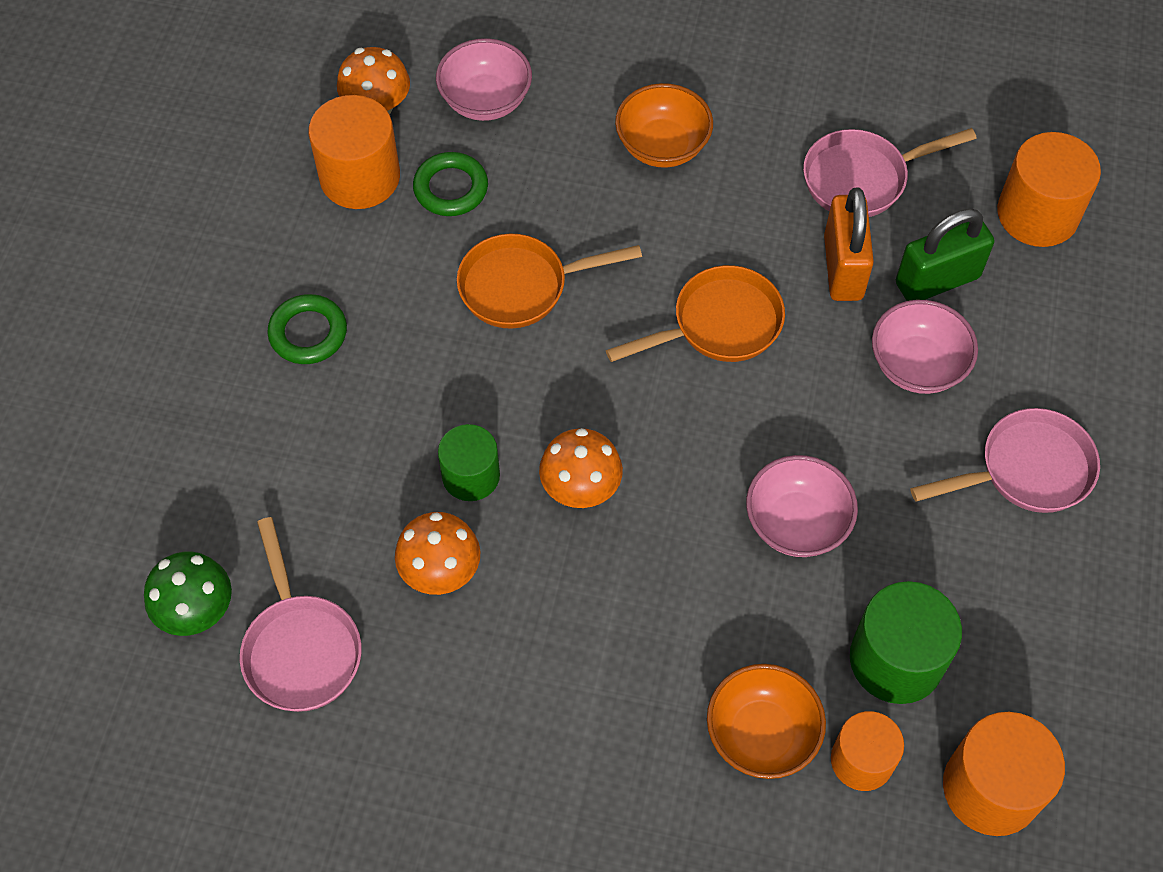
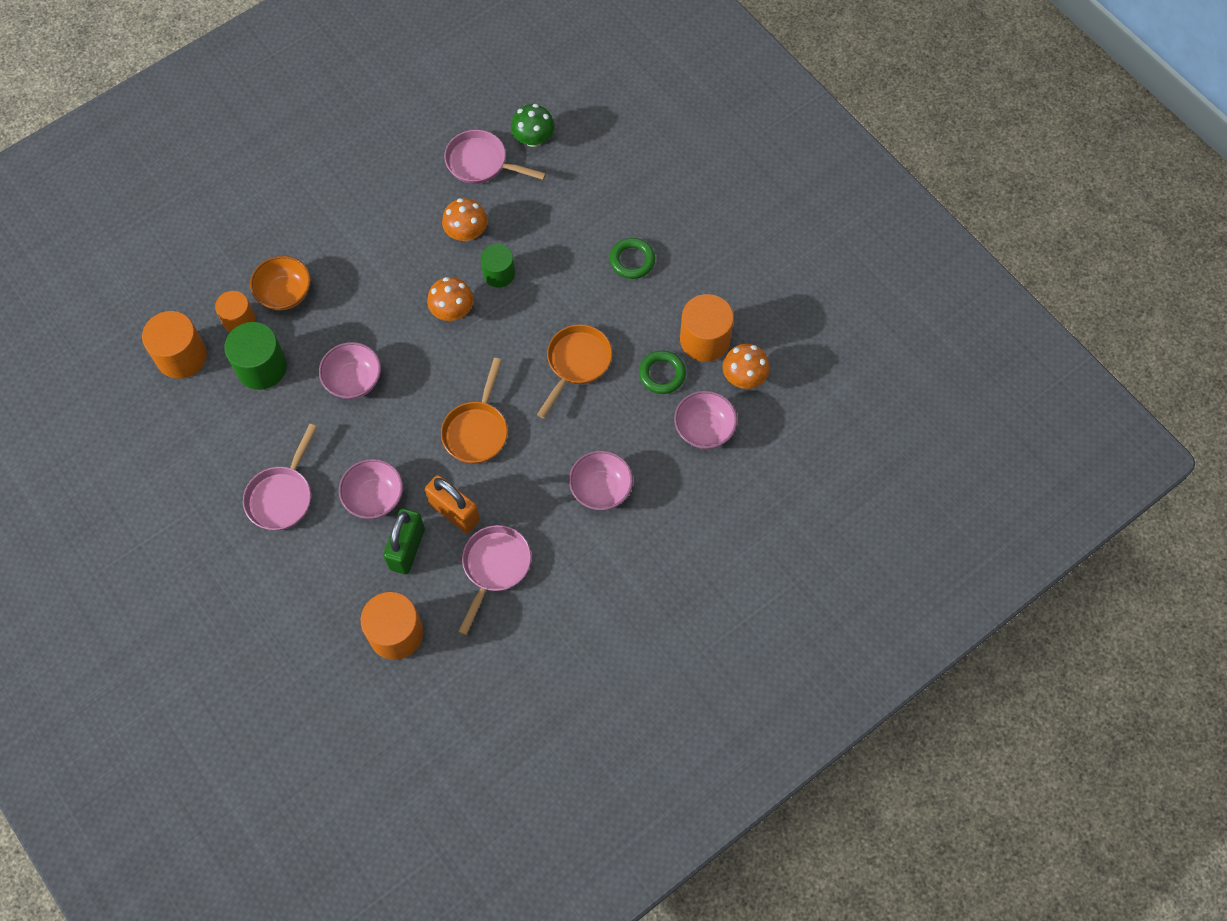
camera: 130 degrees right, 5 degrees up
orange bowl [615,83,713,168] -> pink bowl [569,451,633,510]

